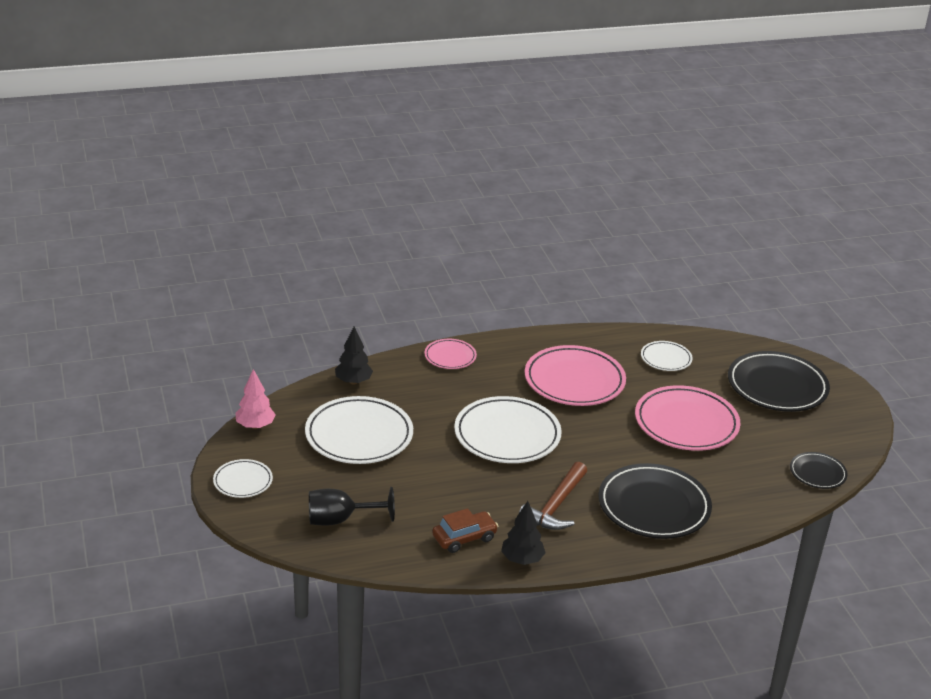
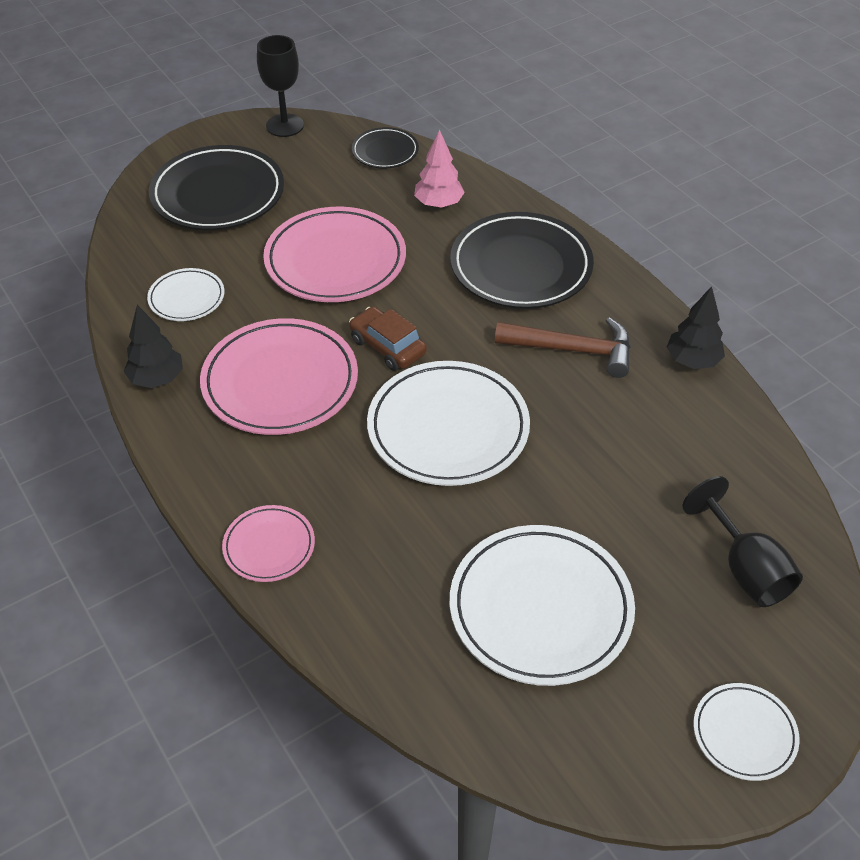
camera: 105 degrees left, 15 degrees up
pink tree [236,369,276,429] -> pink tree moved to [414,129,465,208]
black tree [335,326,373,385] -> black tree moved to [124,305,183,388]
brown car [432,508,498,553] -> brown car moved to [349,307,427,371]
none -> black goblet [257,35,304,137]

